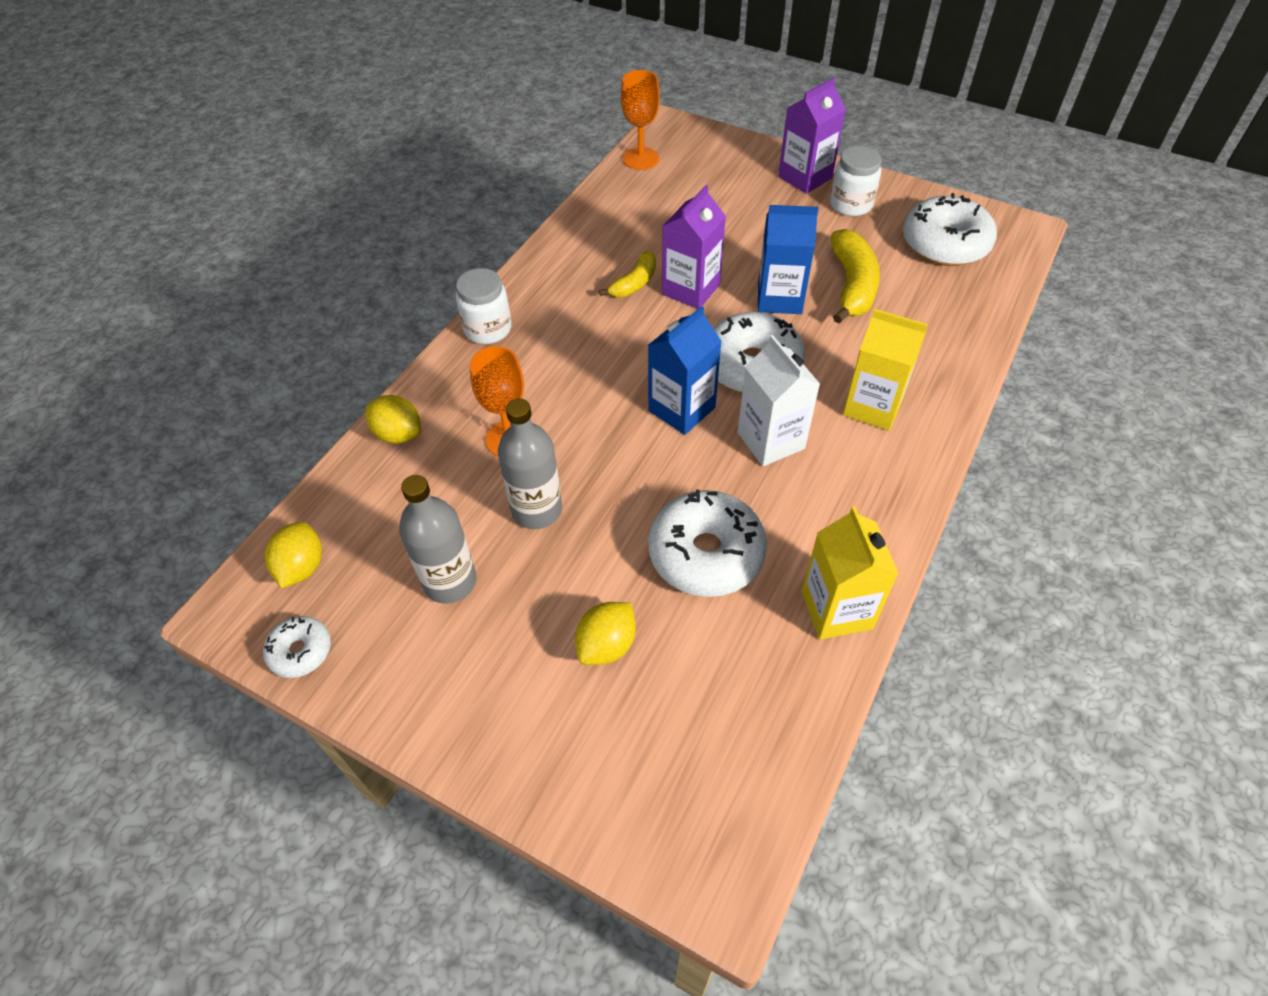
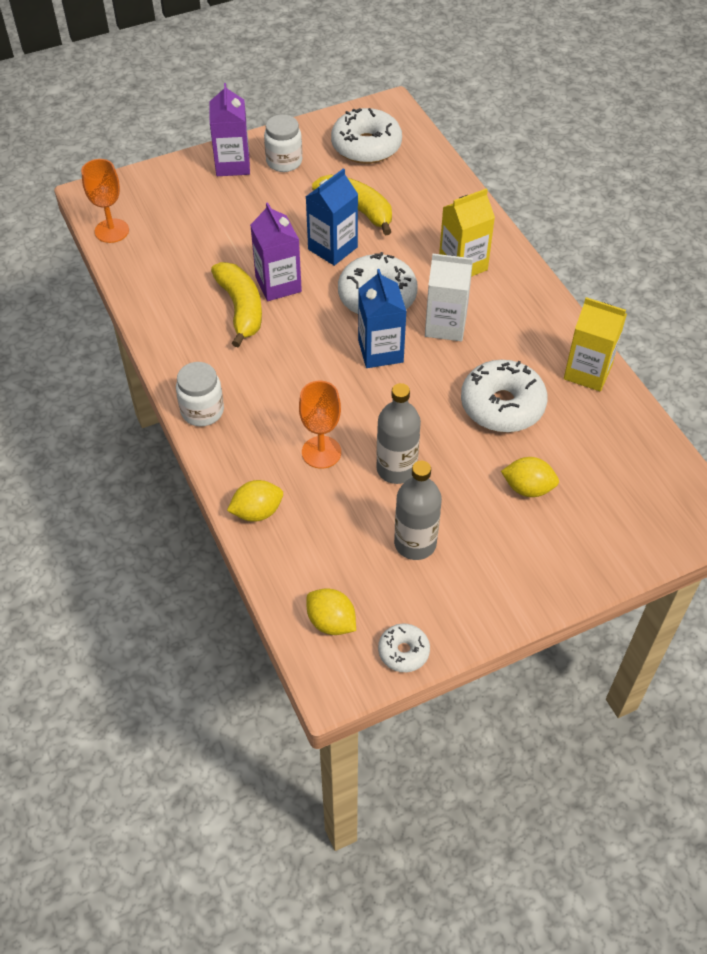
camera: 55 degrees left, 0 degrees up
yellow lemon [575,602,636,665] -> yellow lemon turned 60 degrees counterclockwise [501,457,559,497]
yellow banana [599,251,656,297] -> yellow banana [211,262,262,347], size x1.65

